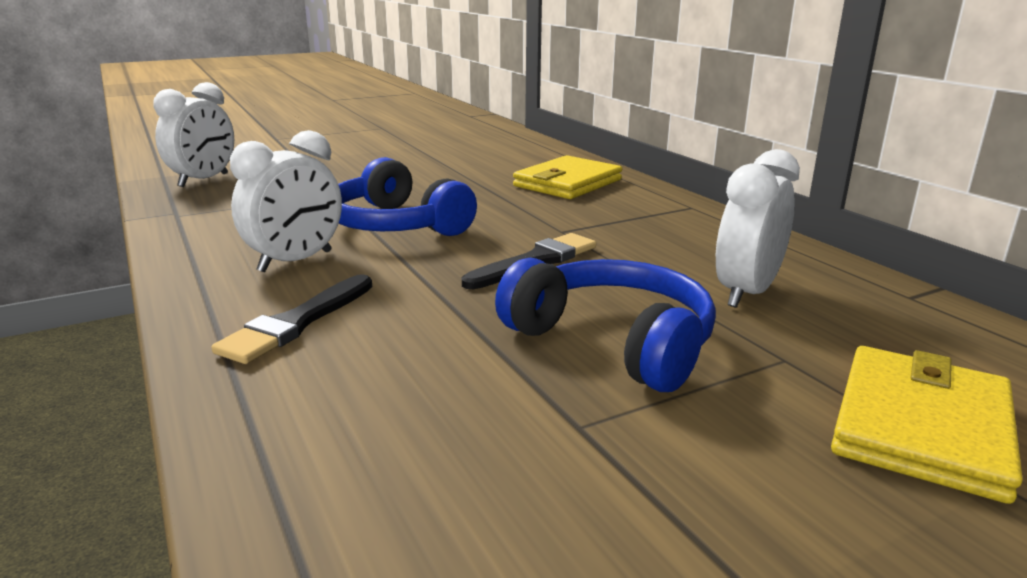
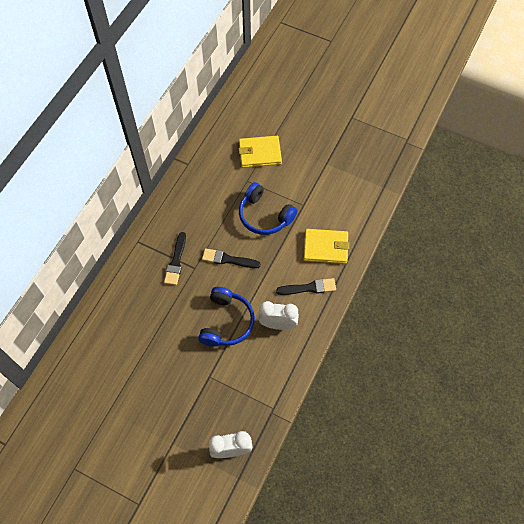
camera: 125 degrees left, 40 degrees up
blue headphones [495,258,716,392] -> blue headphones turned 60 degrees counterclockwise [239,182,298,235]
yellow wallet [513,155,622,199] -> yellow wallet moved to [304,229,349,264]
white clock [716,149,800,308] -> none
none -> black brush [164,232,186,285]

